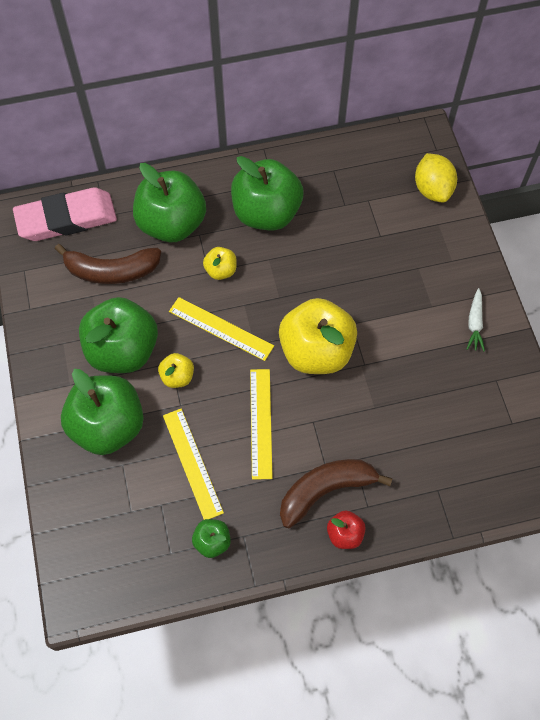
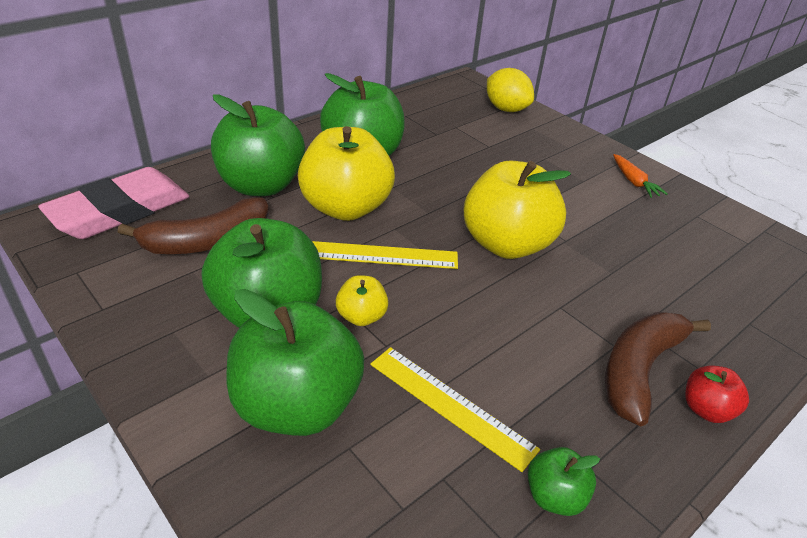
camera: 30 degrees left, 25 degrees down
yellow apple [203,247,237,280] -> yellow apple [298,126,395,221], size x2.18
yellow ruler [250,369,273,480] -> none
white carrot [467,288,485,351] -> orange carrot [613,154,668,198]

